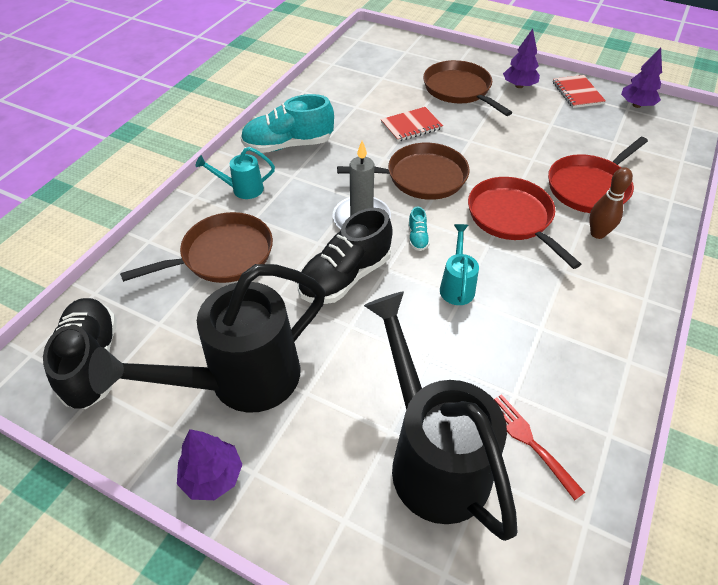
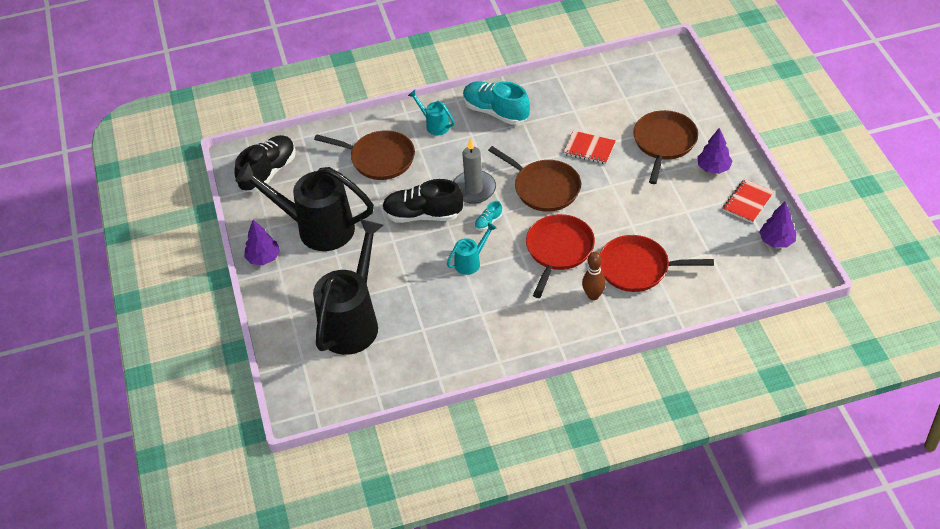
camera: 50 degrees right, 0 degrees up
red fork [494,394,585,500] -> none

